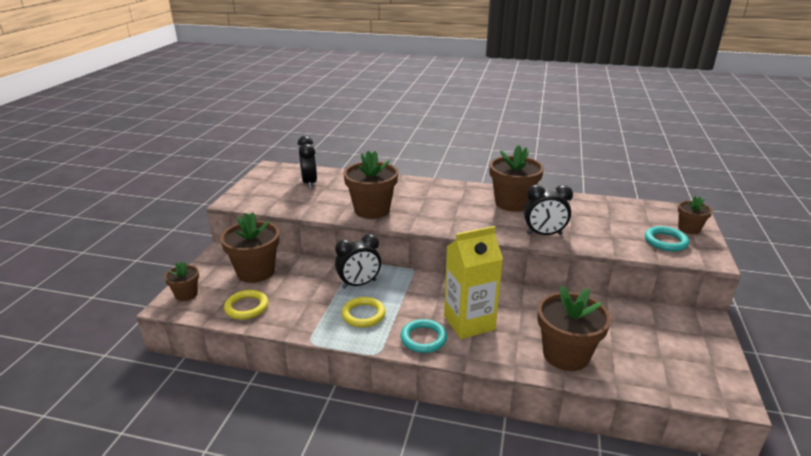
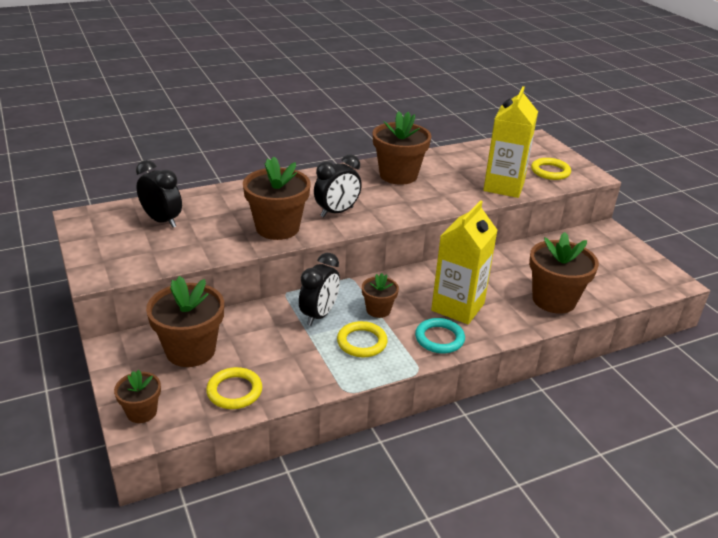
camera: 40 degrees left, 5 degrees up
black clock [524,184,573,235] -> black clock moved to [314,154,362,217]
turquoise ring [645,226,689,251] -> yellow ring [531,158,571,180]
brown flower pot [678,196,712,234] -> brown flower pot moved to [362,273,399,318]
none -> yellow carton [483,86,538,198]

